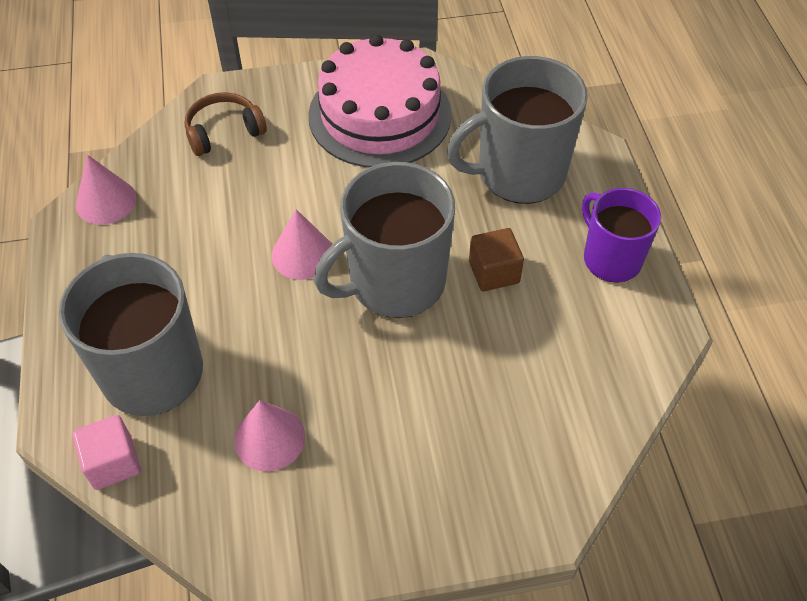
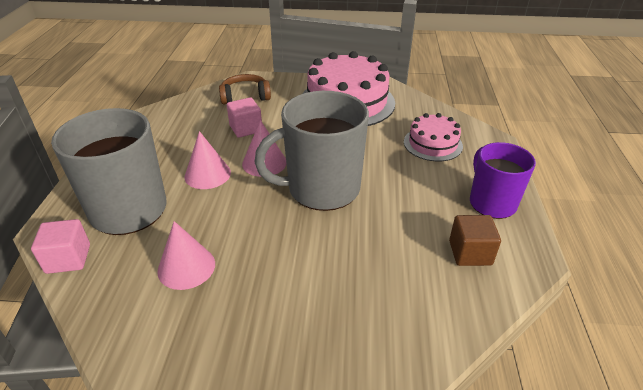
camera: 15 degrees right, 15 degrees down
pink cone [76,155,136,225] -> pink cone moved to [185,131,231,189]
grey mug [447,56,588,204] -> pink cake [404,113,463,162]
brown cube [469,228,524,291] -> brown cube moved to [449,215,501,266]
none -> pink cube [227,97,262,138]

